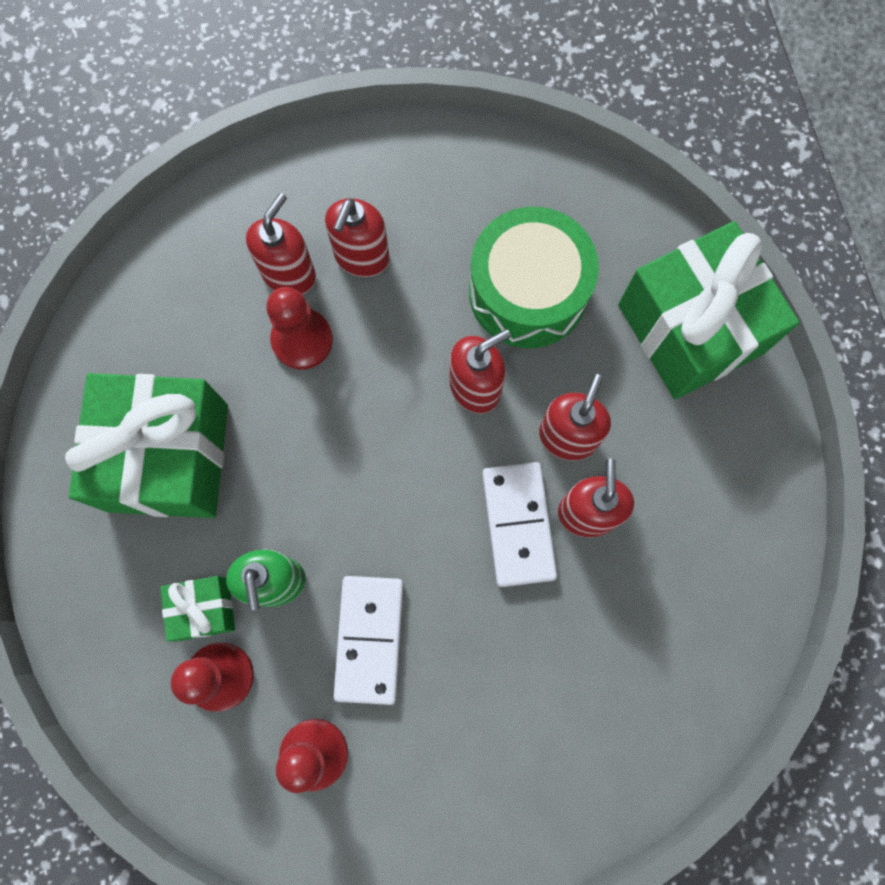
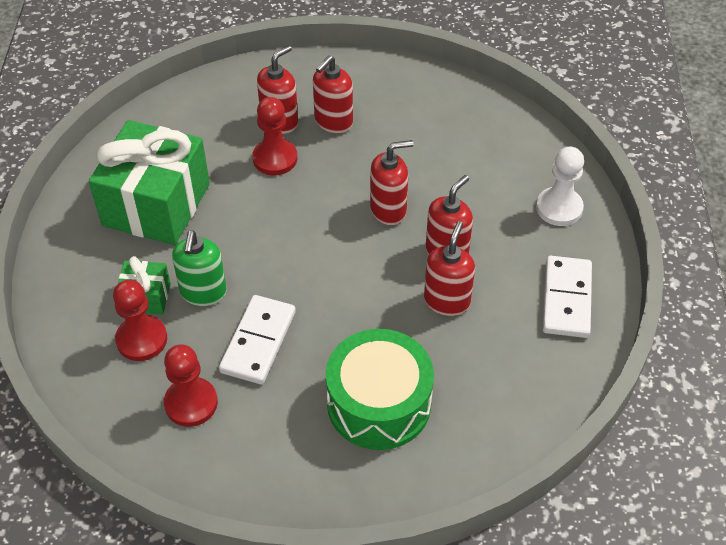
camera: 15 degrees right, 25 degrees down
green drum [469,207,599,348] -> green drum moved to [326,329,434,450]
white domino [482,462,557,587] -> white domino moved to [543,256,592,338]
green gift [618,221,799,399] -> white pawn [536,147,584,226]

